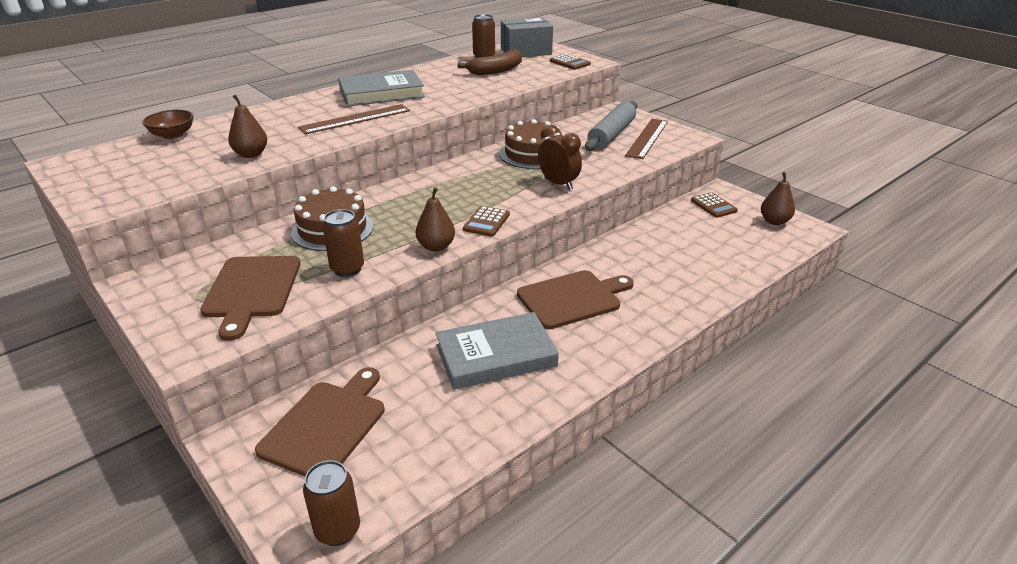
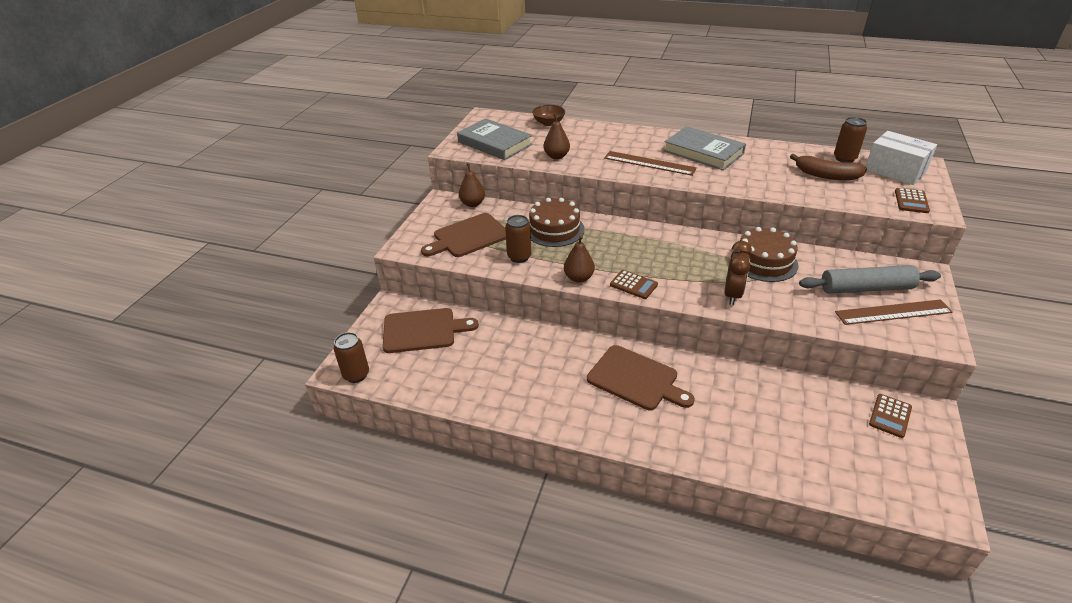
camera: 60 degrees right, 5 degrees up
grey book [435,312,559,390] -> grey book moved to [457,118,532,160]
brown calculator [463,206,510,237] -> brown calculator turned 135 degrees counterclockwise [610,270,658,299]
grey box [501,17,553,57] -> white box [865,131,937,185]
brown pear [761,172,795,225] -> brown pear moved to [459,163,485,207]

